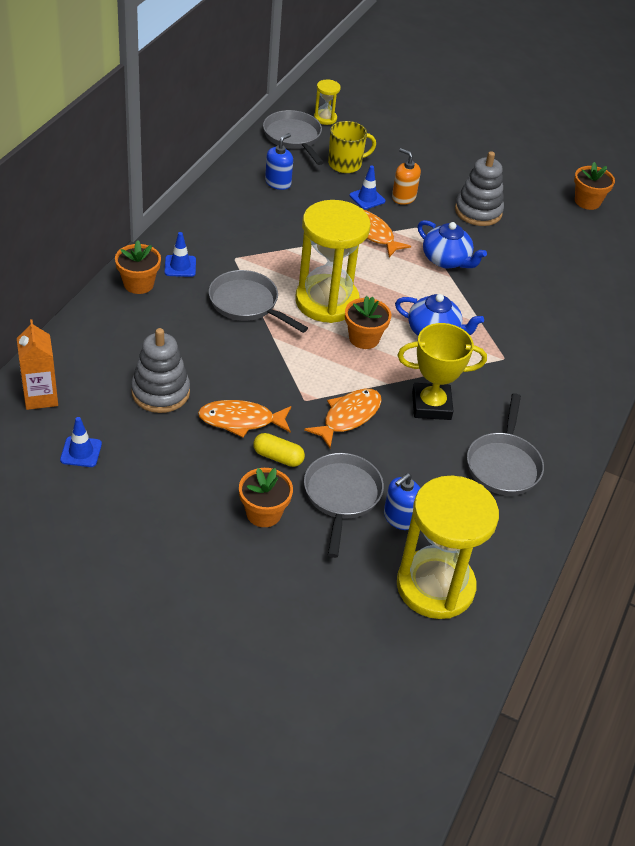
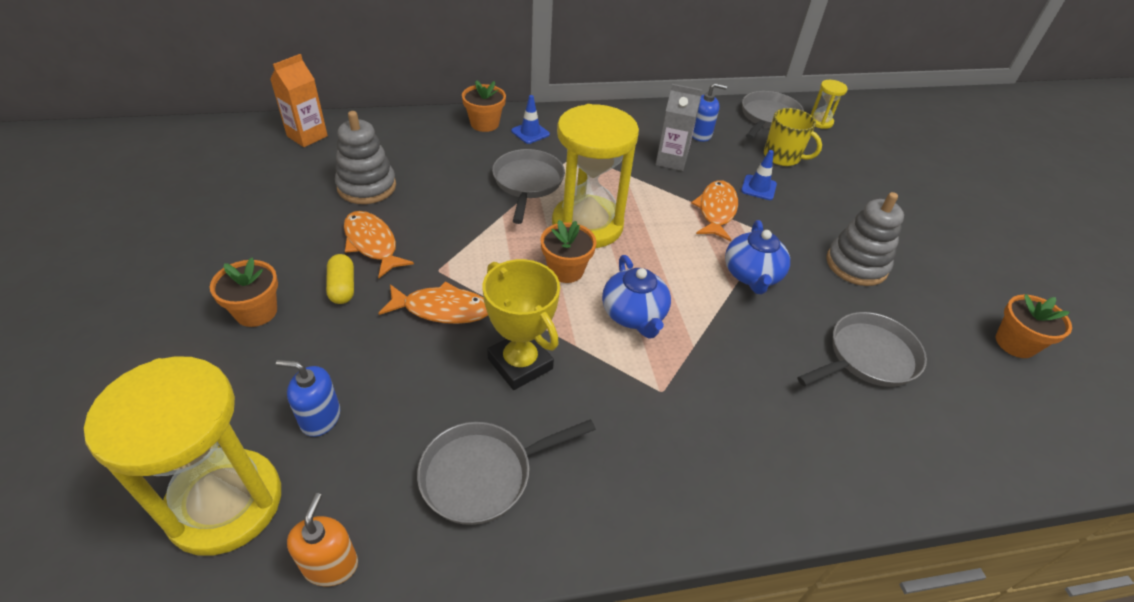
camera: 55 degrees right, 0 degrees up
blue traffic cone [60,417,102,467] -> none
grey pan [304,453,384,558] -> grey pan moved to [797,312,927,387]
orange soap dispenser [392,148,421,205] -> orange soap dispenser moved to [287,493,358,586]
none -> grey carton [656,84,702,171]

